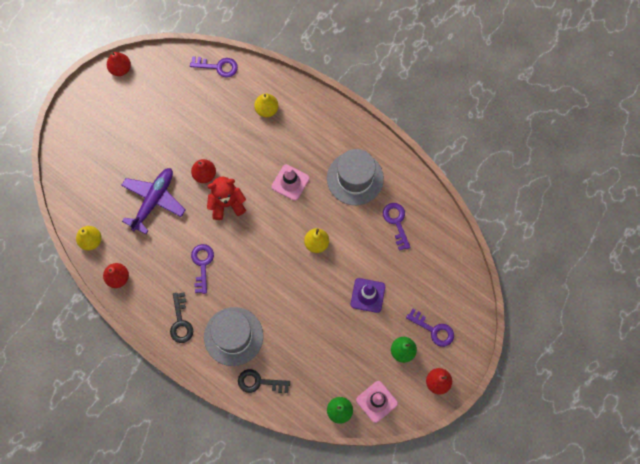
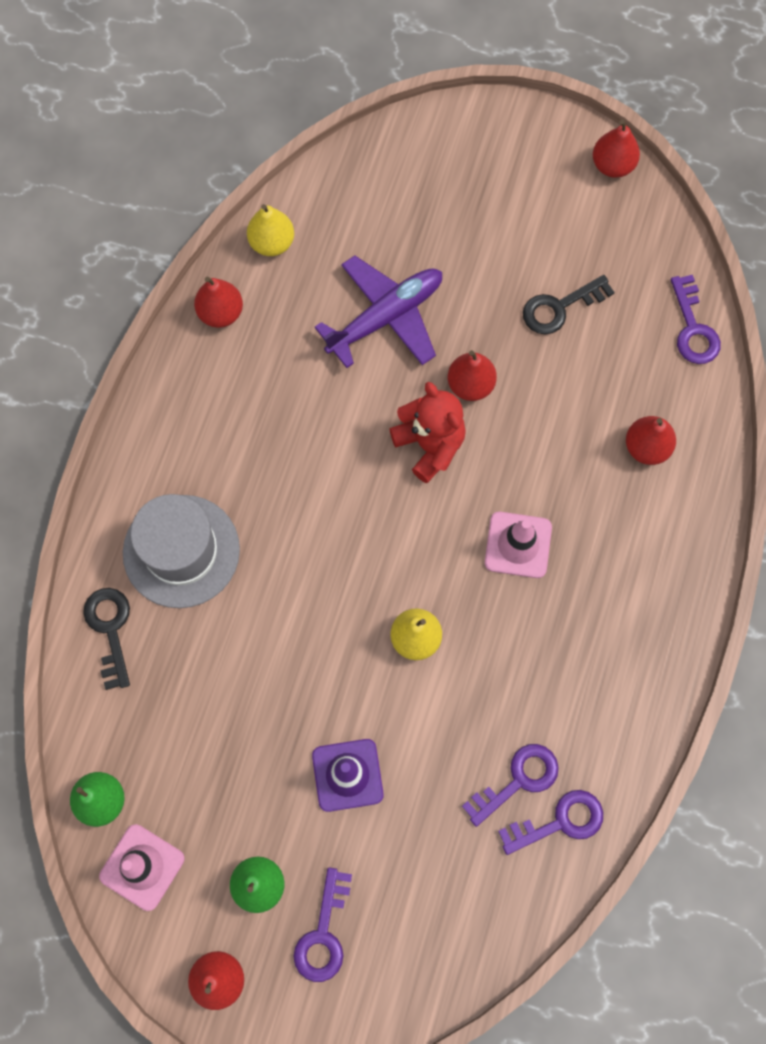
camera: 70 degrees right, 0 degrees up
purple plane [121,168,185,234] -> purple plane turned 45 degrees counterclockwise [314,255,442,368]
black key [170,292,193,343] -> black key moved to [523,275,615,334]
purple key [191,244,214,294] -> purple key moved to [498,790,603,855]
yellow pear [254,94,279,117] -> red pear [626,416,676,465]
grey hat [327,149,384,205] -> none

